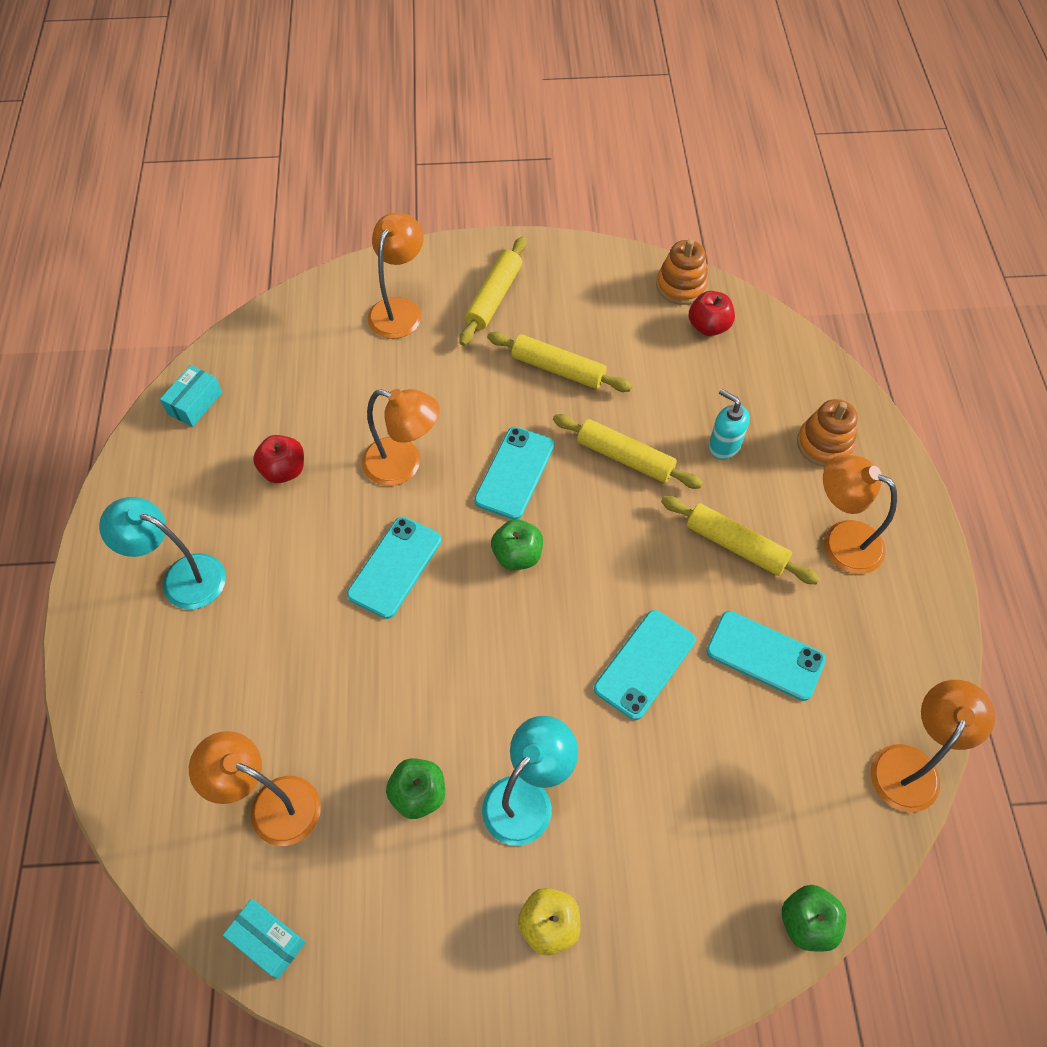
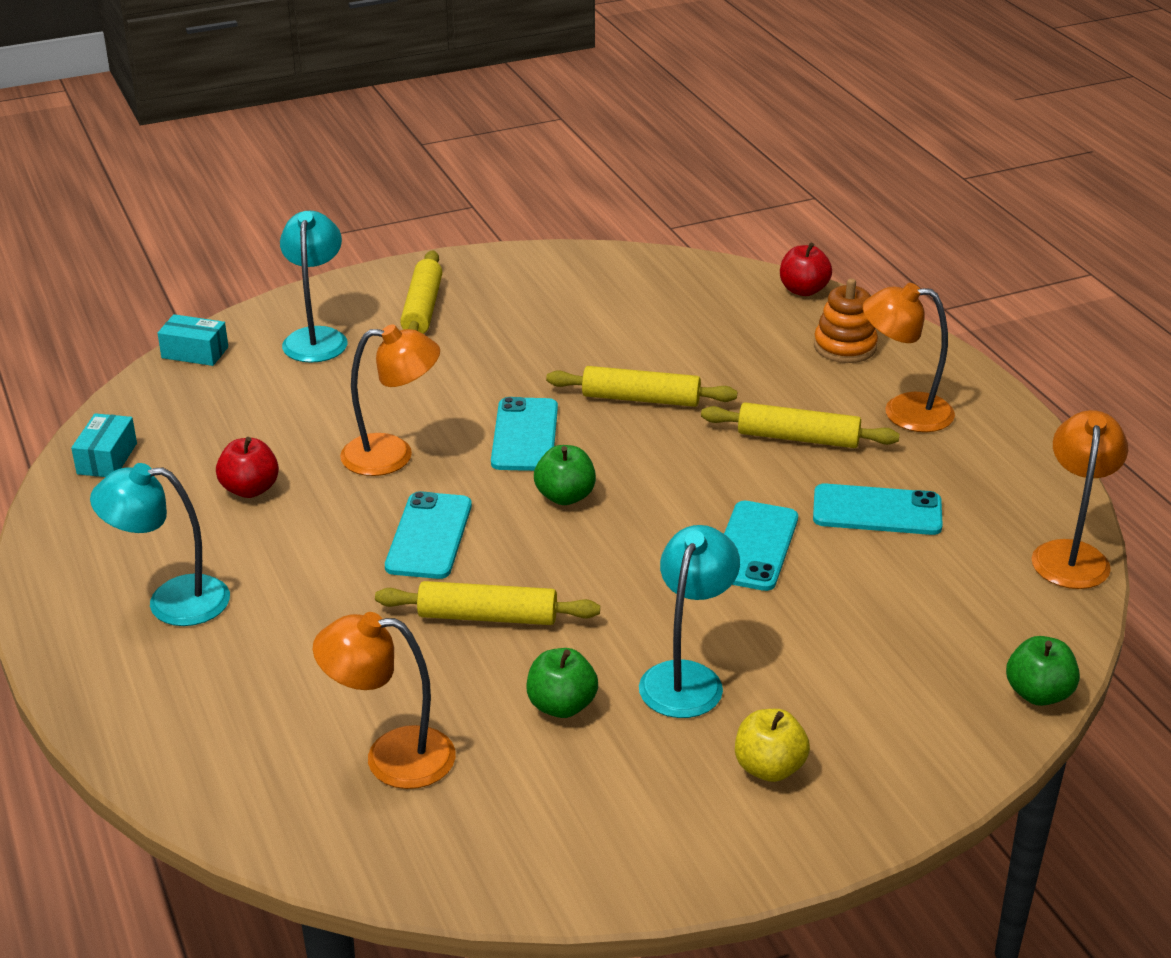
camera: 20 degrees left, 25 degrees down
turquoise box [223,899,306,979] -> turquoise box moved to [157,314,228,366]
orange lamp [368,213,424,339] -> turquoise lamp [280,211,347,363]
yellow rolling pin [487,331,632,392] -> yellow rolling pin moved to [375,581,600,625]
orange stacking toy [656,239,708,305] -> none
red apple [689,291,735,336] -> red apple moved to [780,242,832,296]
turquoise soap dispenser [709,389,750,460] -> none

